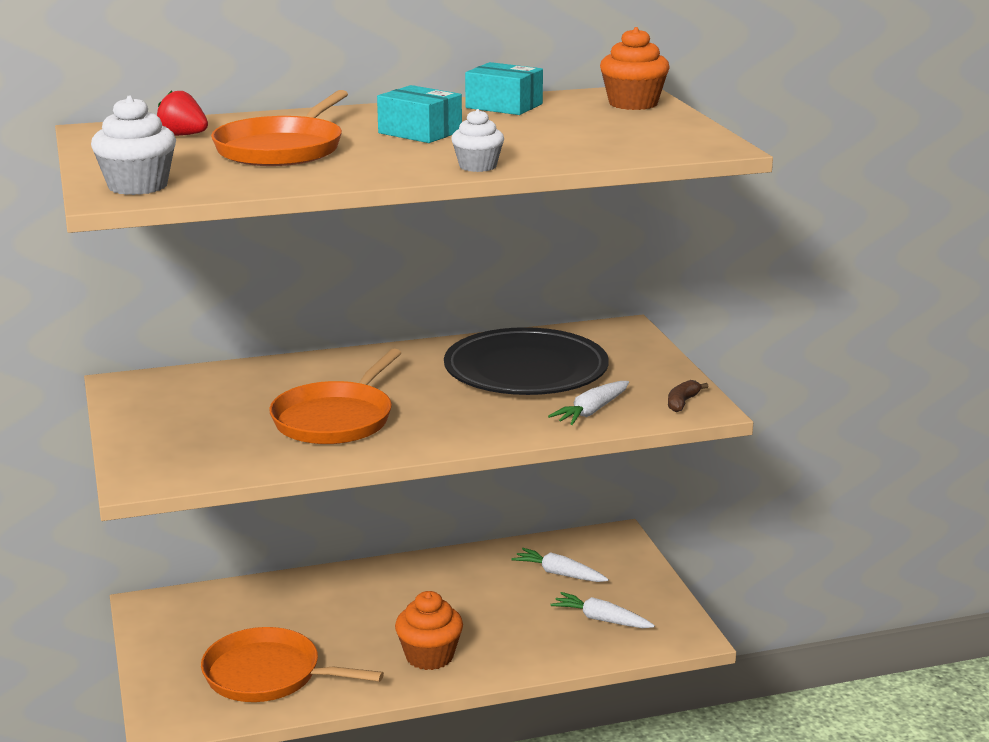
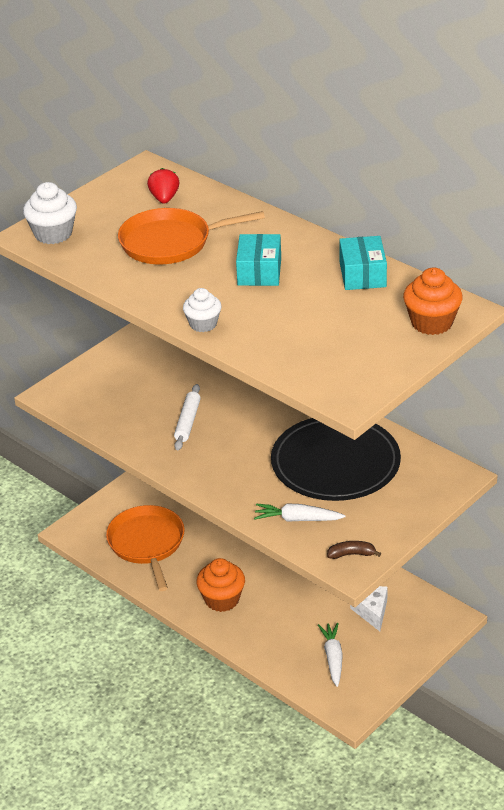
camera: 60 degrees right, 15 degrees up
orange pan [269,349,401,444] -> white rolling pin [174,384,201,450]
white carrot [511,548,609,582] -> white cheese [350,586,388,631]

